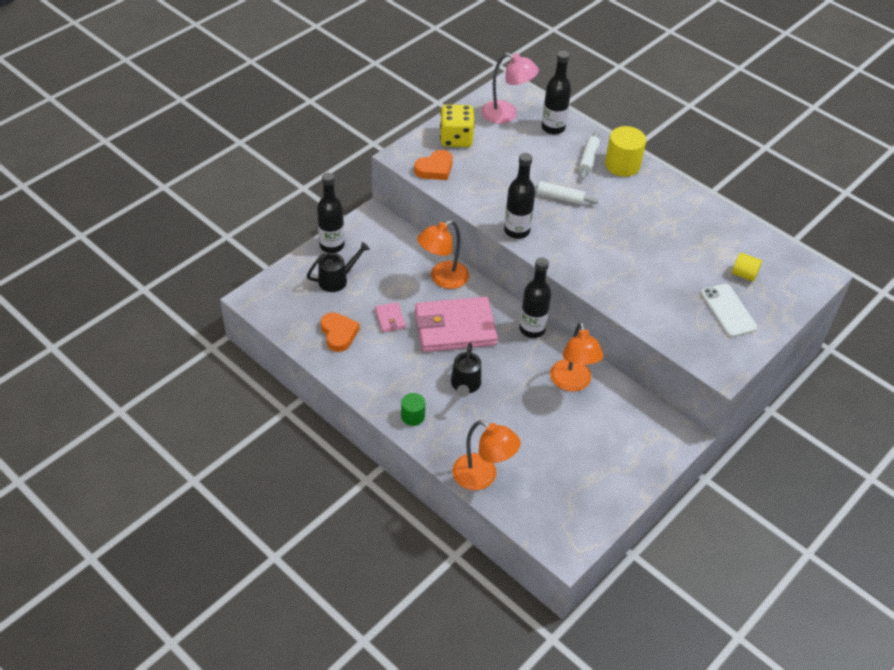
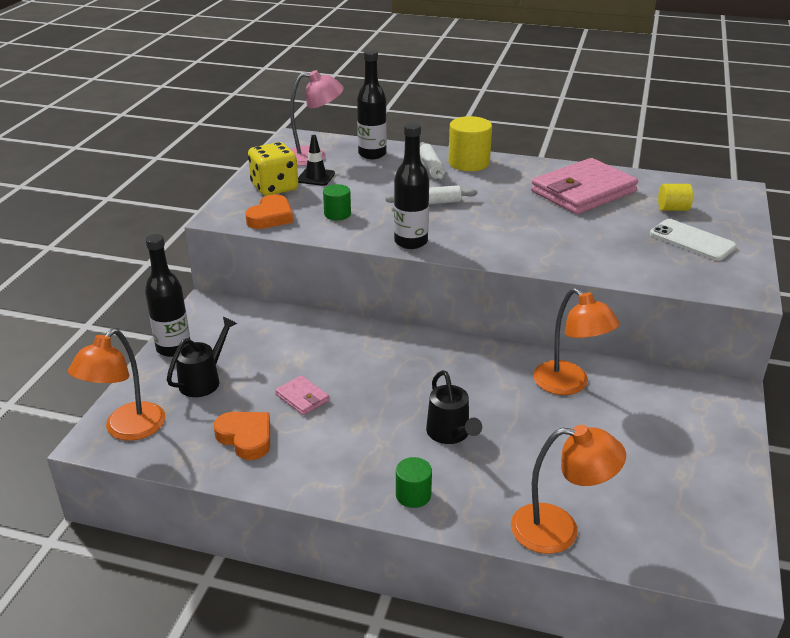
camera: 25 degrees left, 15 degrees down
pink wallet [415,297,498,352] -> pink wallet moved to [531,158,638,215]
orange lamp [417,220,469,289] -> orange lamp moved to [68,329,165,441]
black bottle [519,257,551,338] -> none
none -> black traffic cone [298,135,335,186]
none -> green cylinder [323,184,351,220]

